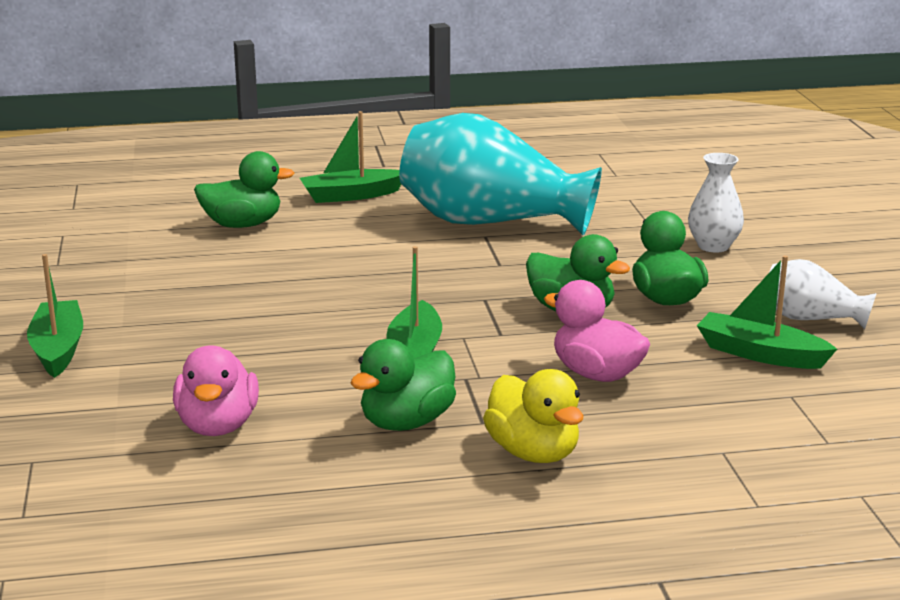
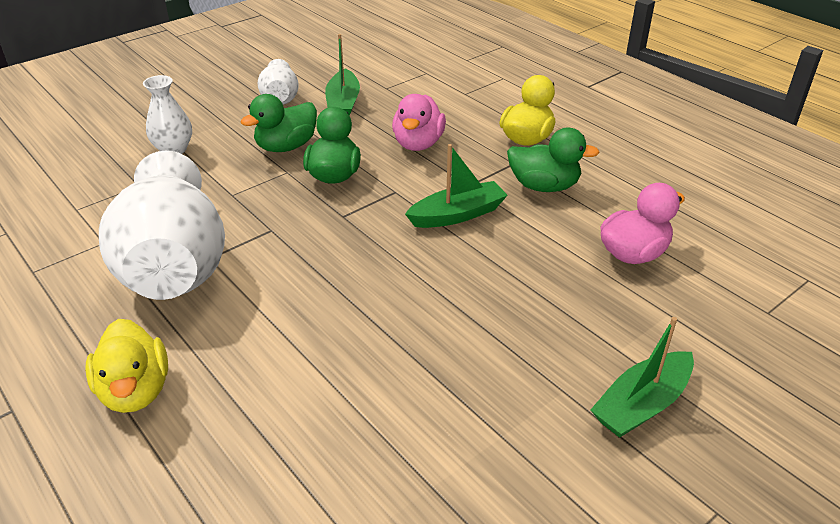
camera: 120 degrees left, 15 degrees up
green duck [194,151,294,228] -> none
green boat [300,111,401,203] -> yellow duck [85,319,168,413]
turquoise vase [399,113,602,235] -> white vase [99,151,225,300]

